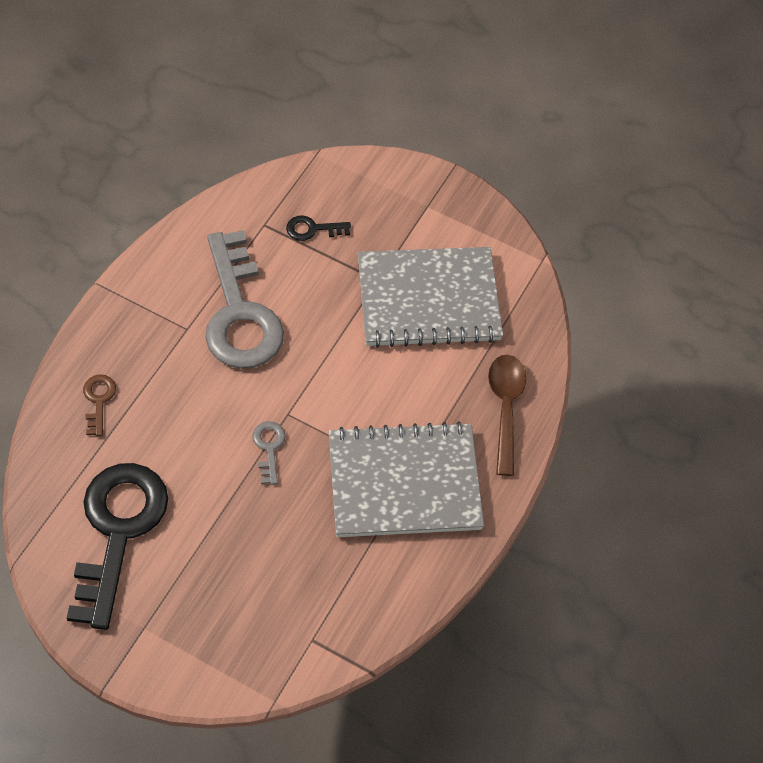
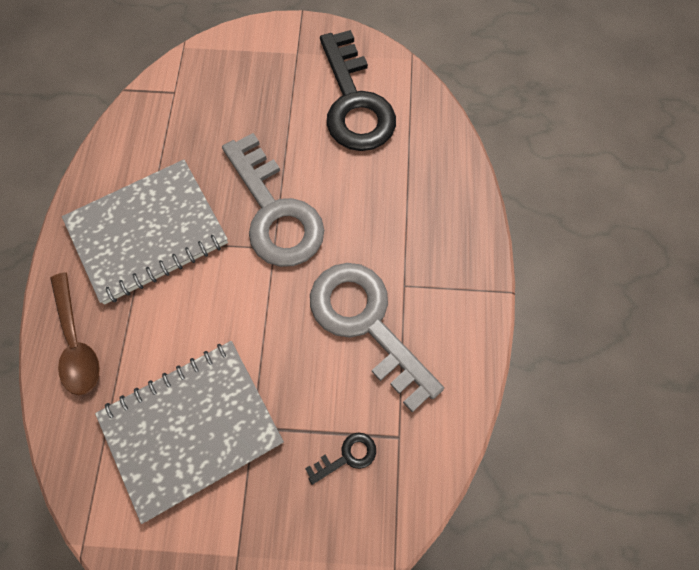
camera: 160 degrees right, 10 degrees up
brown key [83,375,116,436] -> none
grey key [252,421,286,485] -> grey key [222,133,324,267], size x2.44

